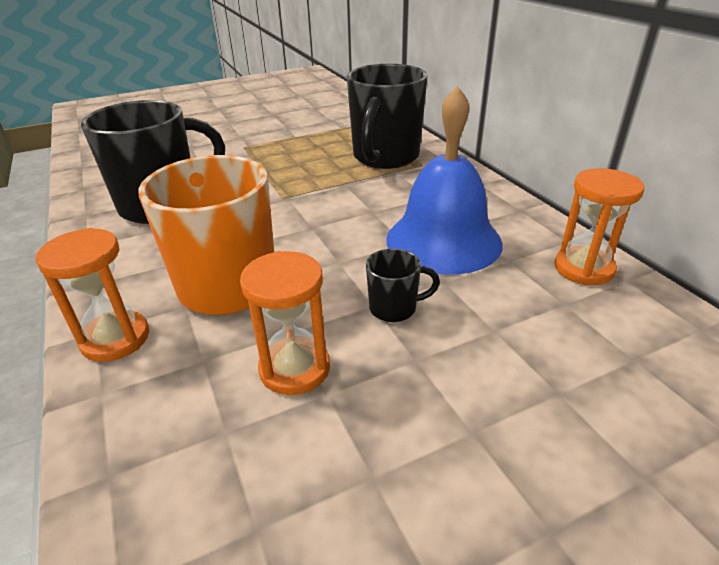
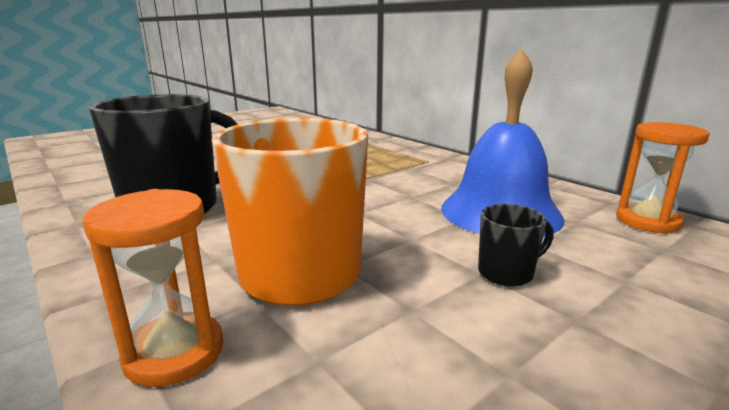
camera: 15 degrees left, 15 degrees down
orange hourglass [240,251,330,395] -> none
black mug [347,64,428,169] -> none

